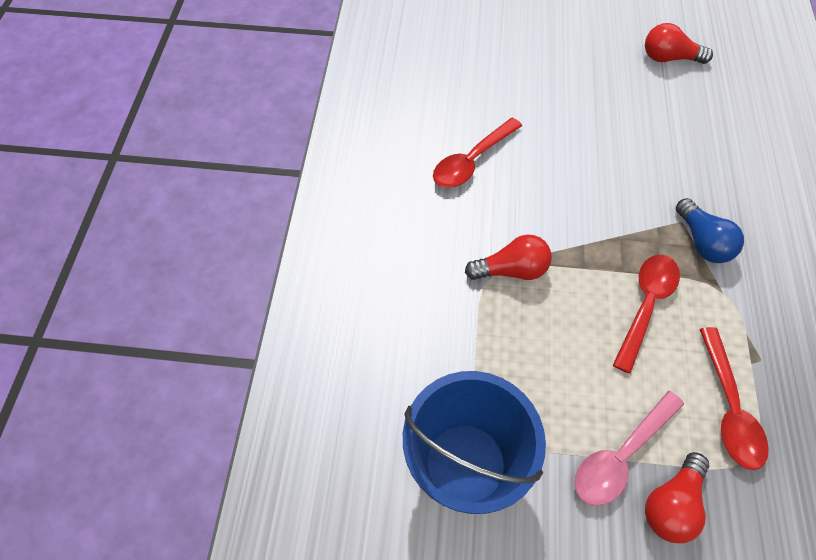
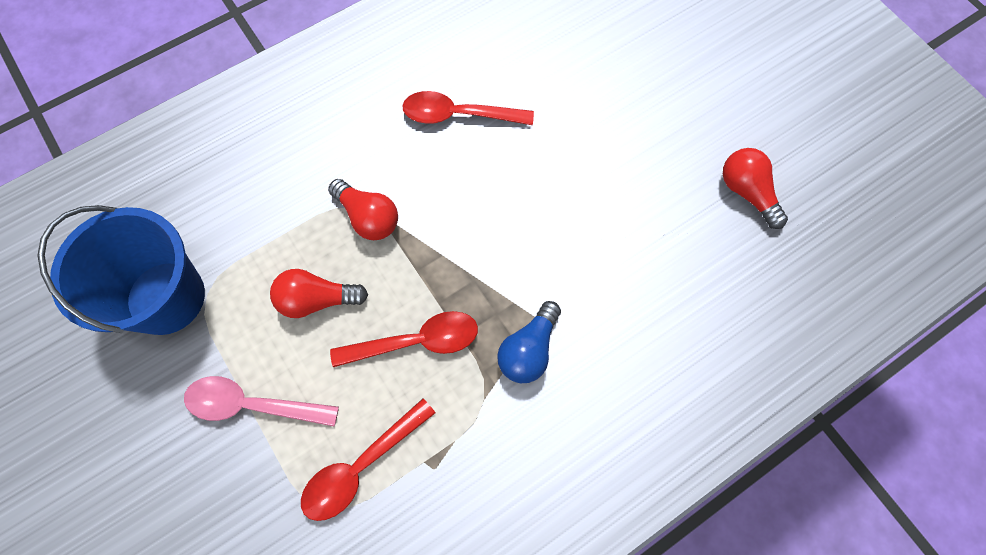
camera: 50 degrees right, 10 degrees up
red light bulb [645,452,709,543] -> red light bulb moved to [270,269,368,318]

